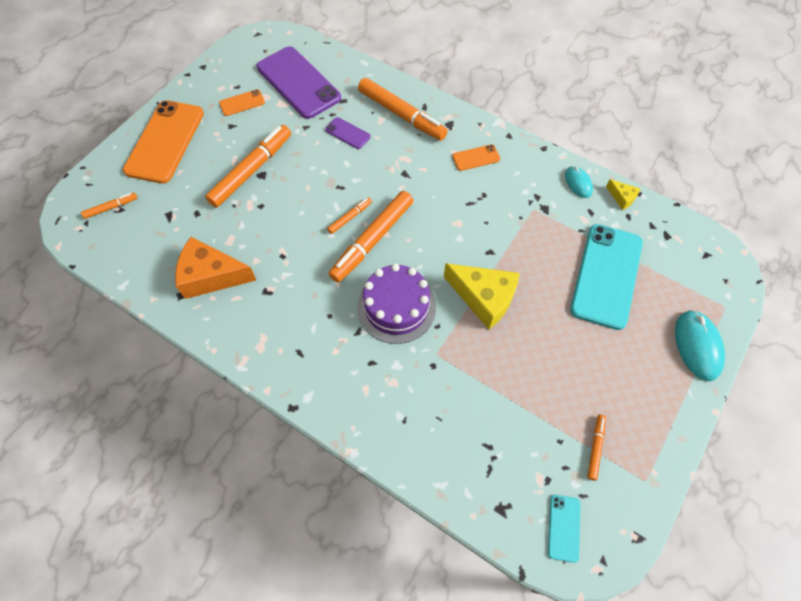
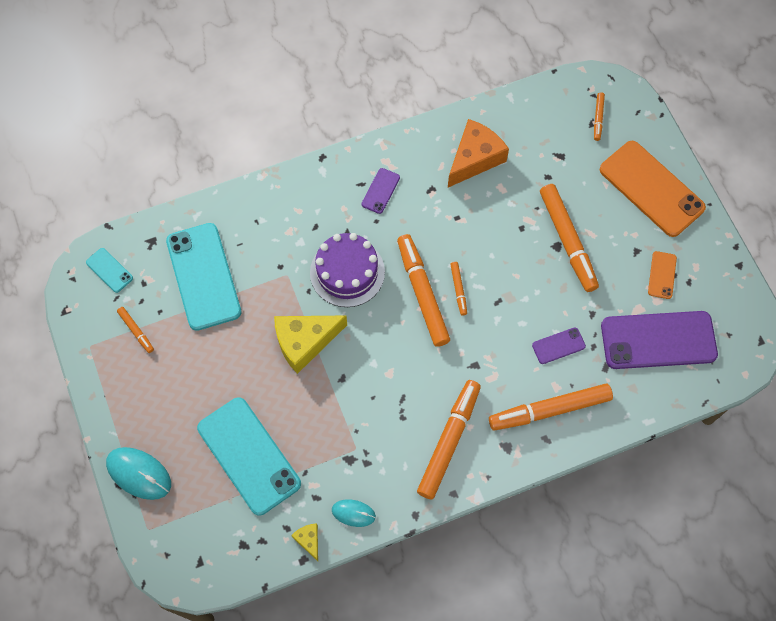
camera: 125 degrees right, 5 degrees up
orange phone [452,144,500,171] -> orange marker [417,380,481,499]
yellow cheese [606,179,640,210] -> yellow cheese turned 75 degrees clockwise [291,523,318,561]
none -> turquoise phone [166,223,241,331]
none -> purple phone [362,168,400,214]

